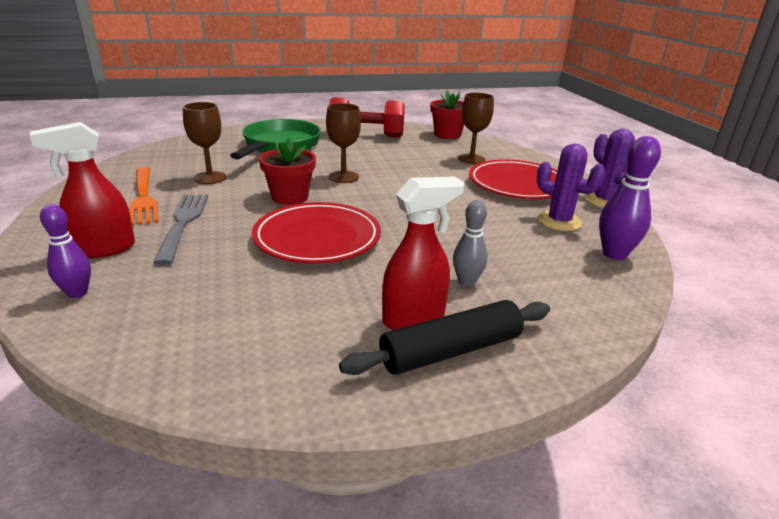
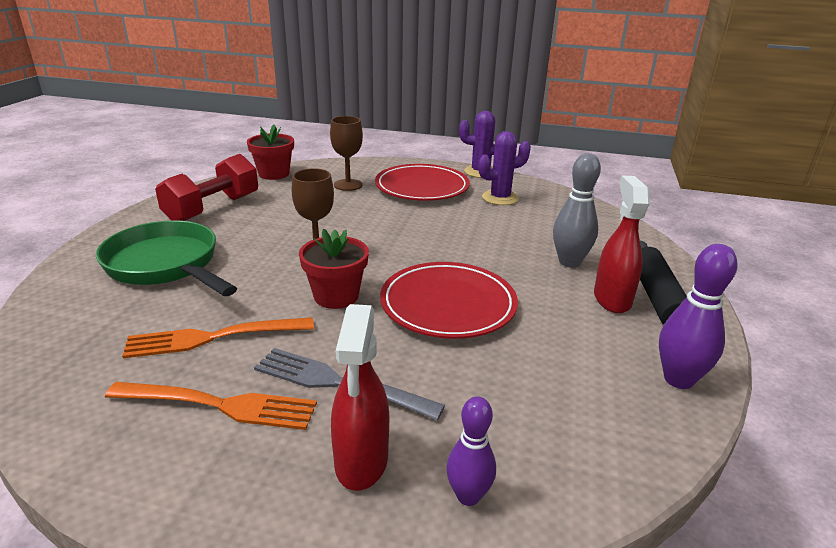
camera: 60 degrees left, 0 degrees up
brown goblet [183,102,227,184] -> orange fork [122,317,314,358]
grey bowling pin [453,200,487,287] -> grey bowling pin [553,153,601,268], size x1.51
purple bowling pin [599,136,661,260] -> purple bowling pin moved to [659,244,738,389]

